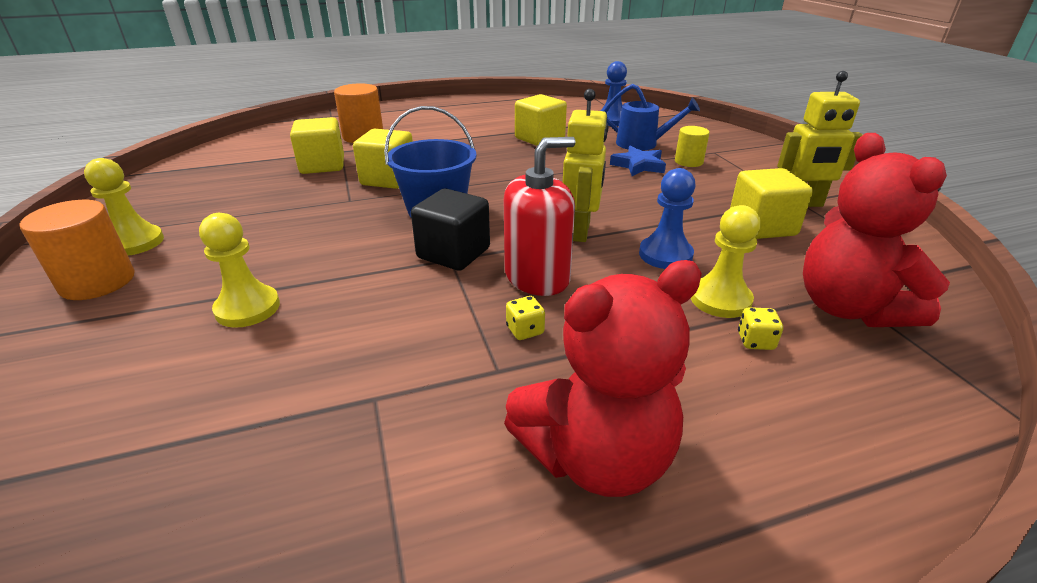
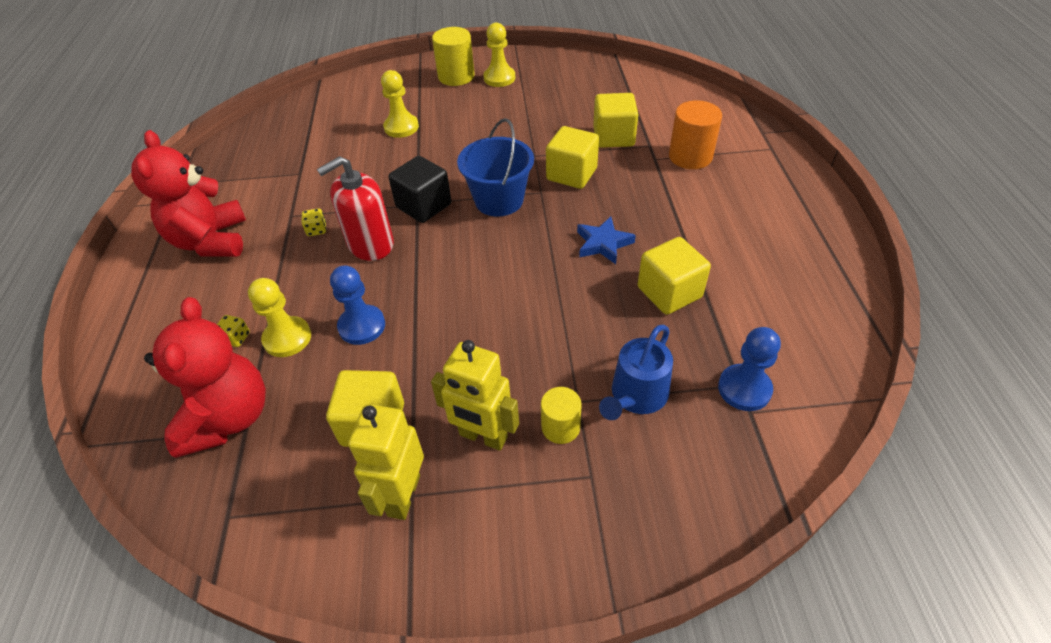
camera: 105 degrees right, 15 degrees up
orange cylinder [20,200,135,300] -> yellow cylinder [432,27,475,86]
red soap dispenser [504,137,576,296] -> red soap dispenser turned 75 degrees clockwise [317,156,394,261]
yellow robot [563,89,608,242] -> yellow robot moved to [431,340,519,451]
blue star [610,146,666,176] -> blue star moved to [577,216,636,264]
red teddy bear [803,133,950,327] -> red teddy bear turned 90 degrees clockwise [144,297,266,458]

